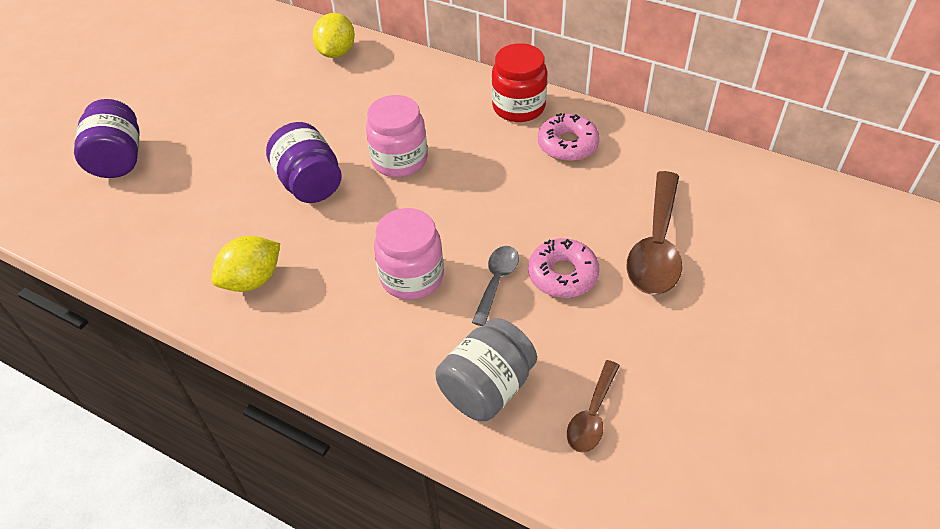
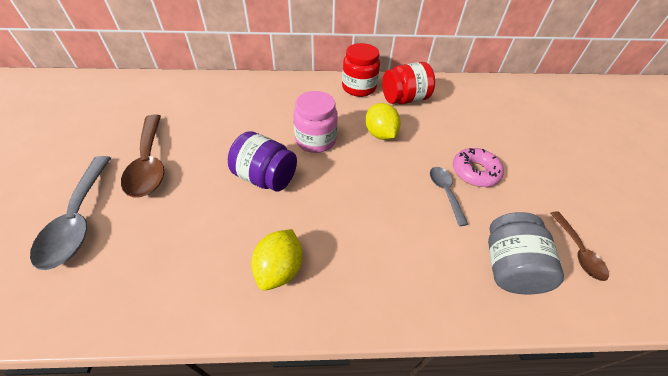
camera: 35 degrees left, 0 degrees up
purple jar [74,99,140,178] -> grey spoon [30,156,111,270]
yellow lemon [313,13,355,58] -> yellow lemon moved to [365,103,401,140]
pink jar [374,208,444,300] -> none
pink donut [538,113,600,161] -> red jar [382,62,435,104]
brown spoon [626,171,682,295] -> brown spoon moved to [121,114,164,198]

